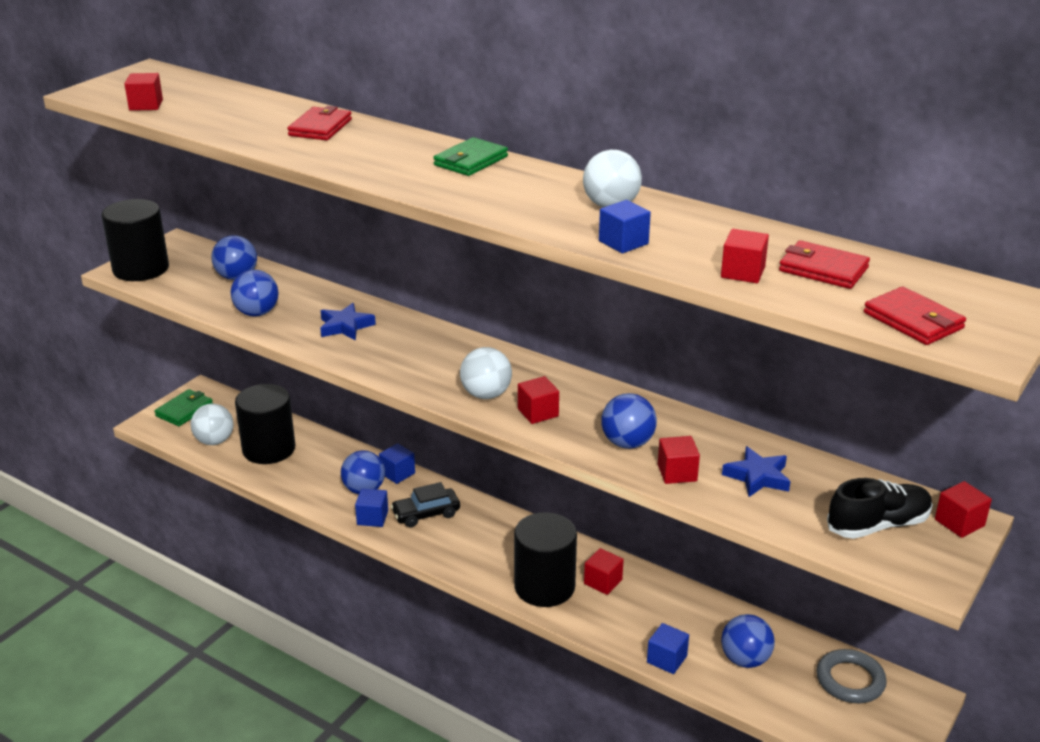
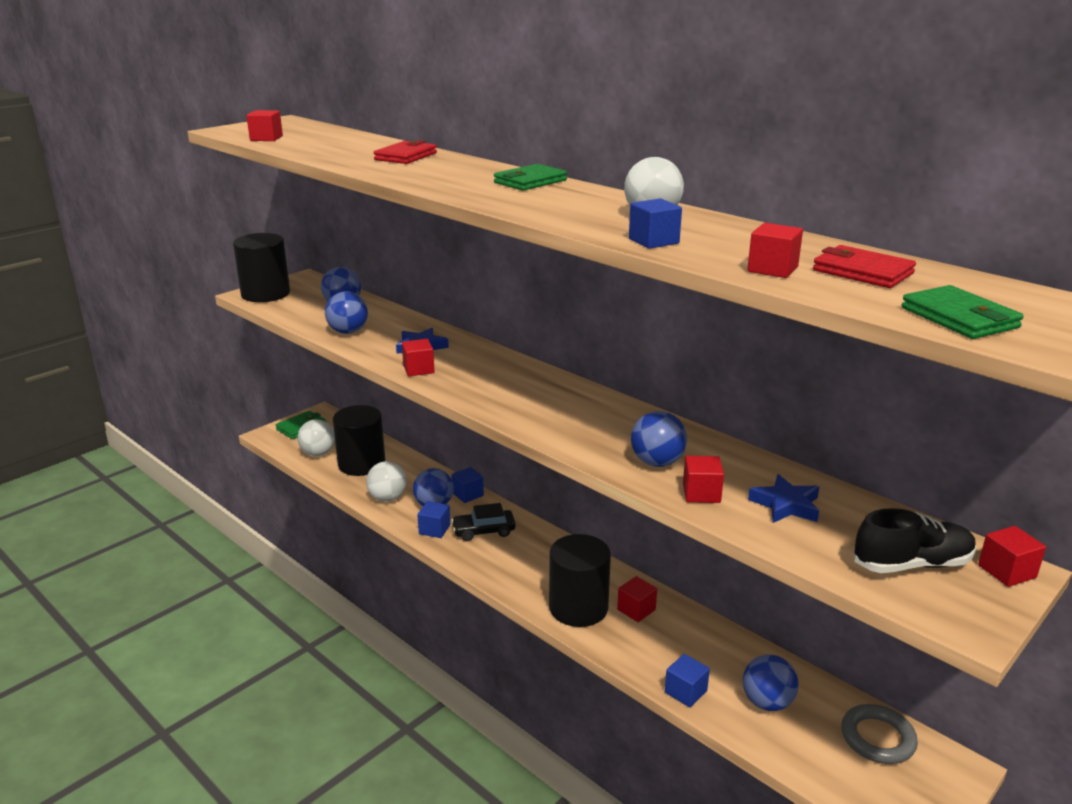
camera: 10 degrees right, 5 degrees down
white ball [460,347,512,399] -> white ball moved to [366,461,407,501]
red cube [518,376,559,424] -> red cube moved to [402,339,435,376]
red wallet [864,286,966,345] -> green wallet [902,285,1024,339]

